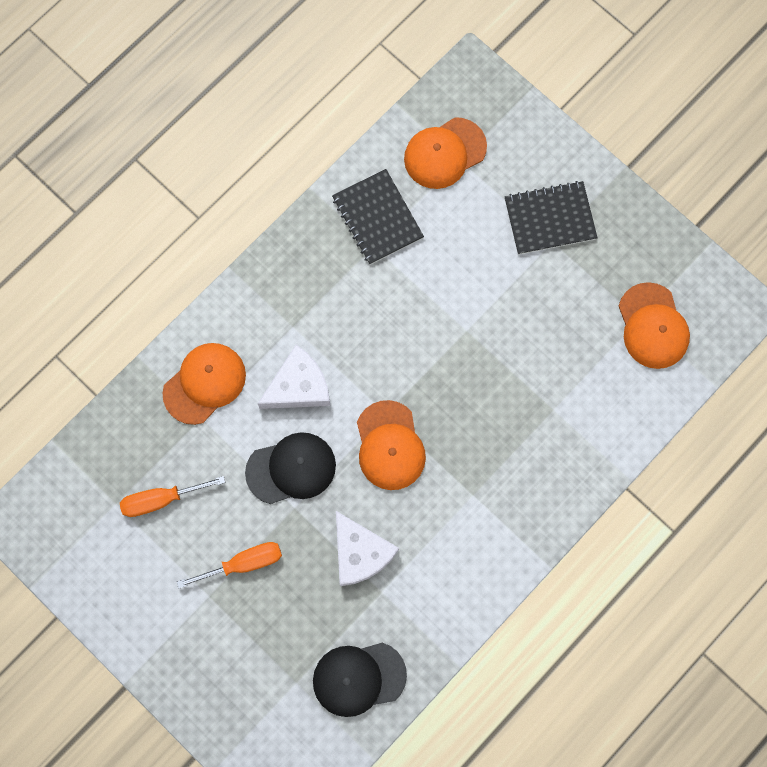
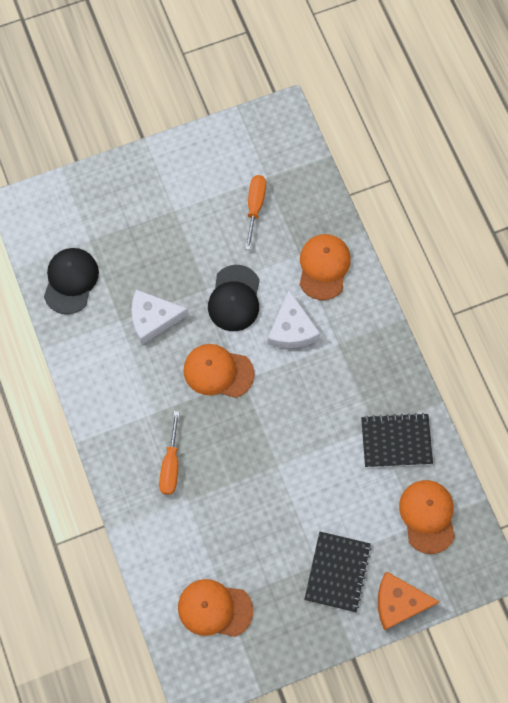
camera: 115 degrees right, 5 degrees down
orange cap [162,343,246,425] -> orange cap turned 150 degrees counterclockwise [300,234,351,300]
orange screwdriver [177,542,282,588] -> orange screwdriver moved to [159,411,179,495]
none -> orange cheese [378,571,440,631]

